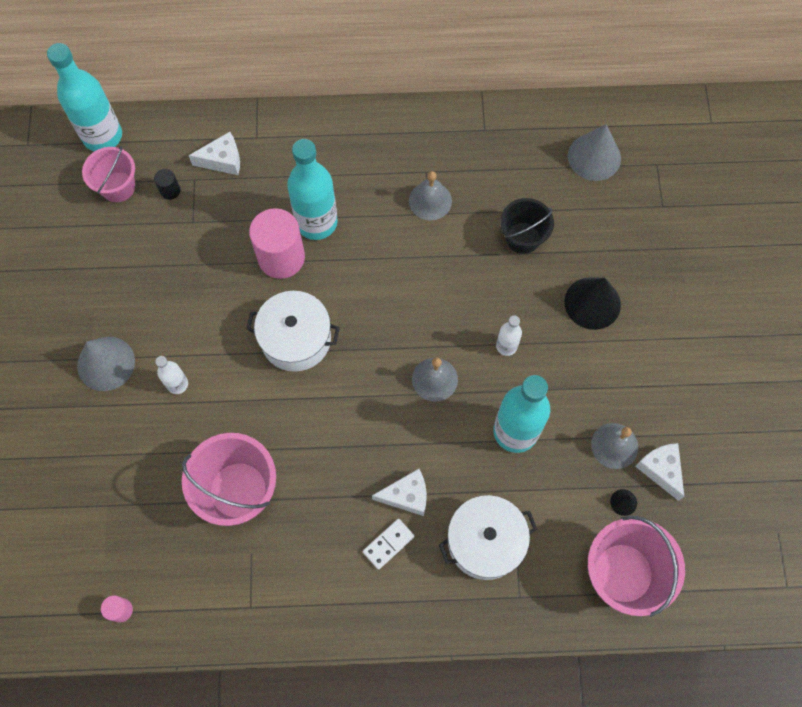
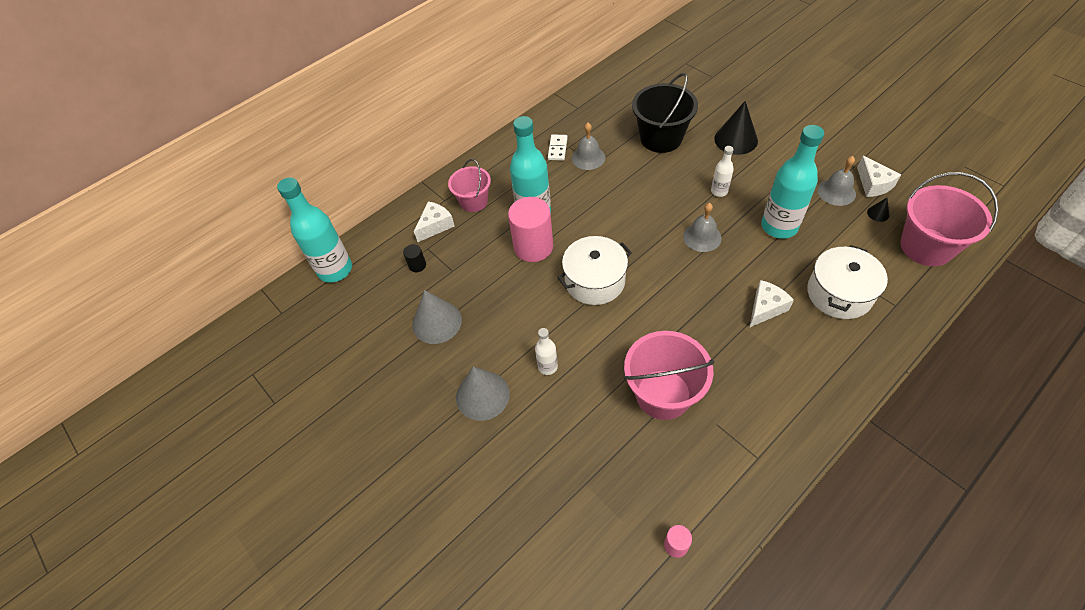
camera: 35 degrees left, 15 degrees down
pink bucket [82,146,135,202] -> pink bucket moved to [448,159,491,212]
white domino [363,519,414,570] -> white domino moved to [548,135,568,161]
black bucket [500,198,554,254] -> black bucket [632,73,698,153], size x1.57
grey cone [568,124,621,181] -> grey cone moved to [412,290,462,344]
white cheese [635,443,684,501] -> white cheese turned 135 degrees counterclockwise [857,156,901,197]

